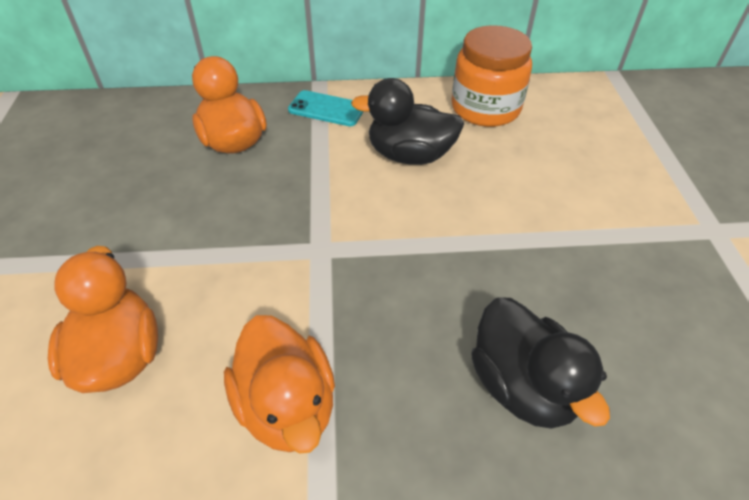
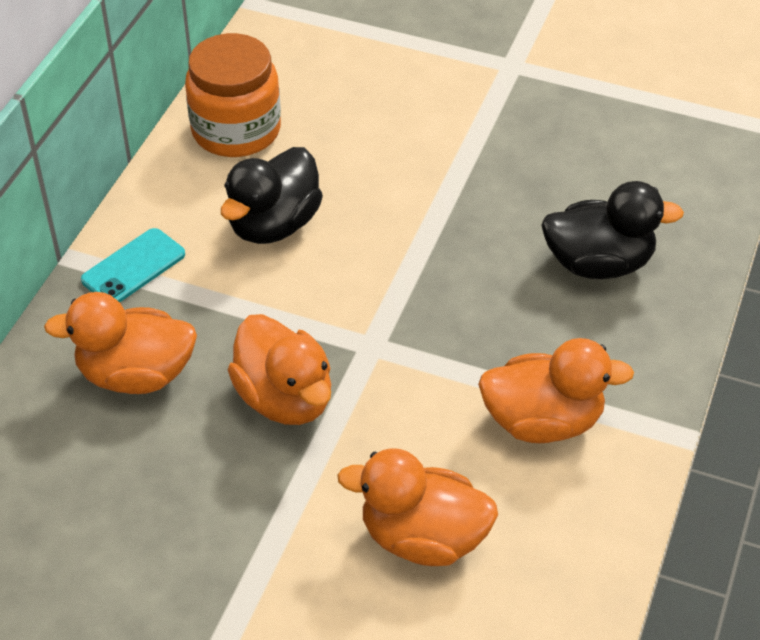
camera: 65 degrees left, 0 degrees up
none -> orange duck [228,314,331,425]

